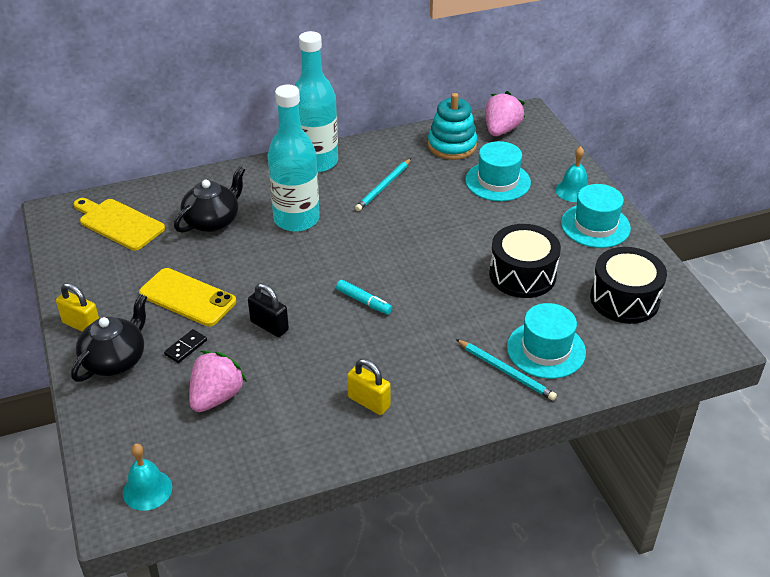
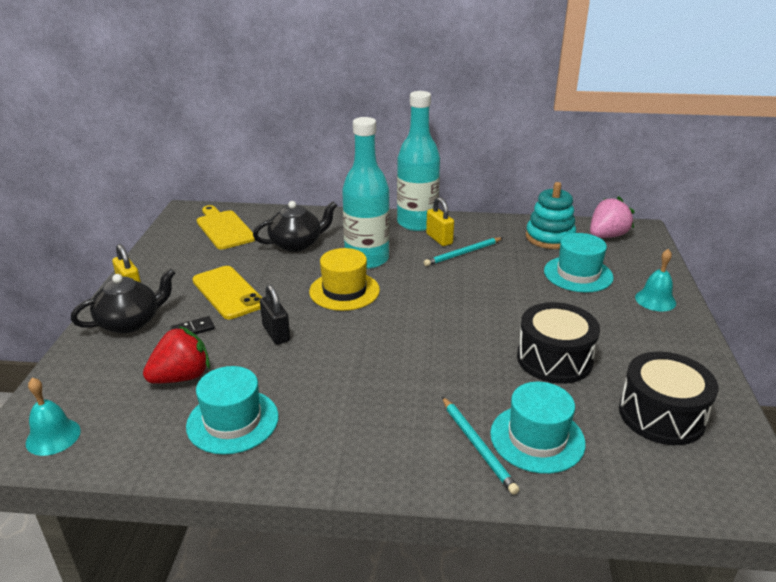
camera: 25 degrees right, 10 degrees down
pink strawberry [189,351,247,412] -> red strawberry [143,326,210,384]
turquoise marker [336,280,392,315] -> none
yellow padlock [347,359,391,415] -> yellow padlock moved to [426,197,454,246]
turquoise hat [561,184,631,248] -> turquoise hat moved to [186,366,279,455]
none -> yellow hat [309,248,380,311]

